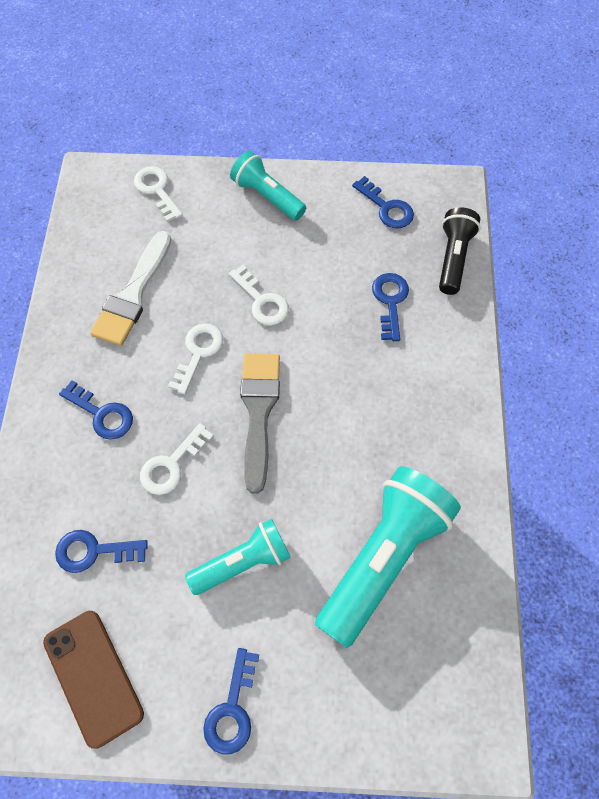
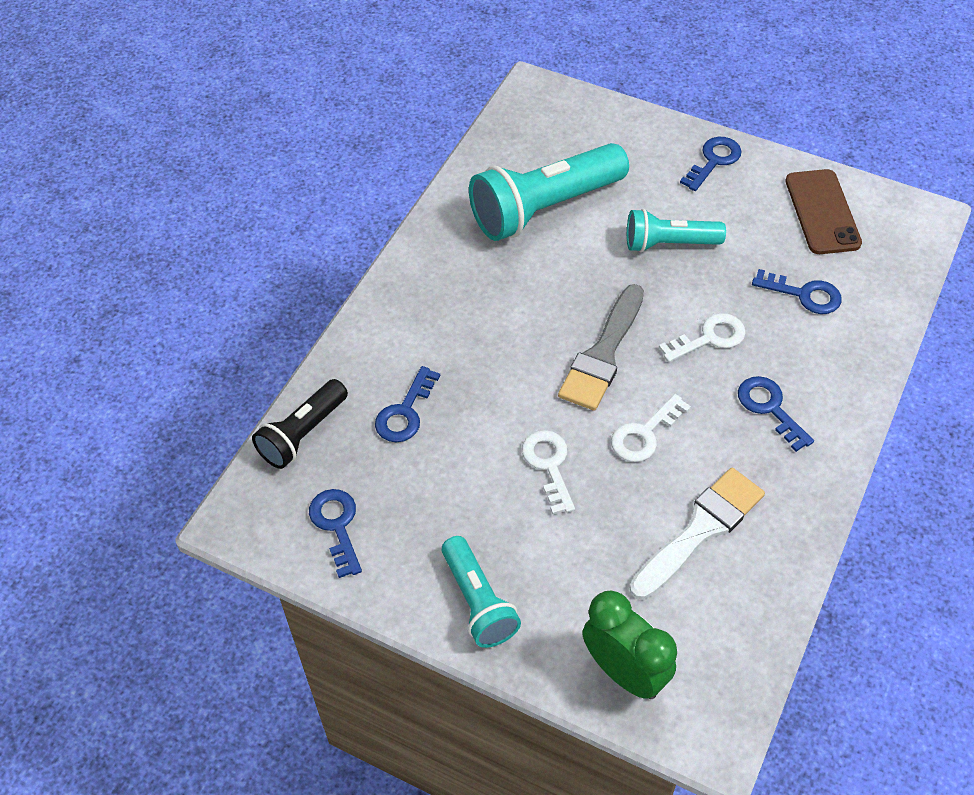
camera: 155 degrees left, 10 degrees down
white key [134,166,182,222] -> green clock [582,591,677,699]

